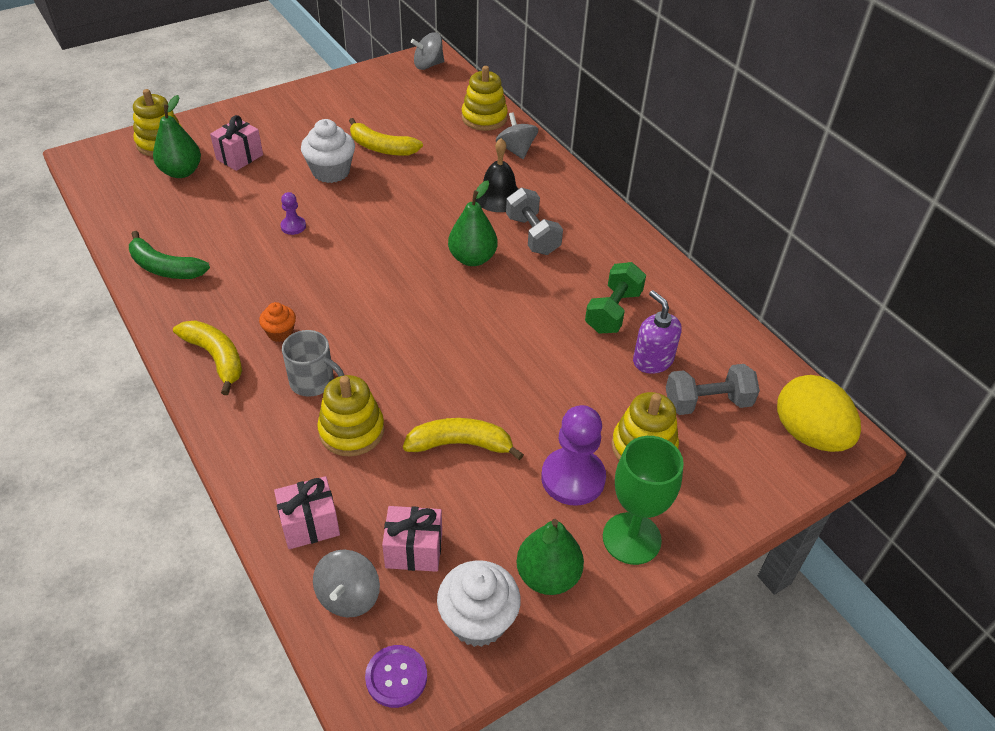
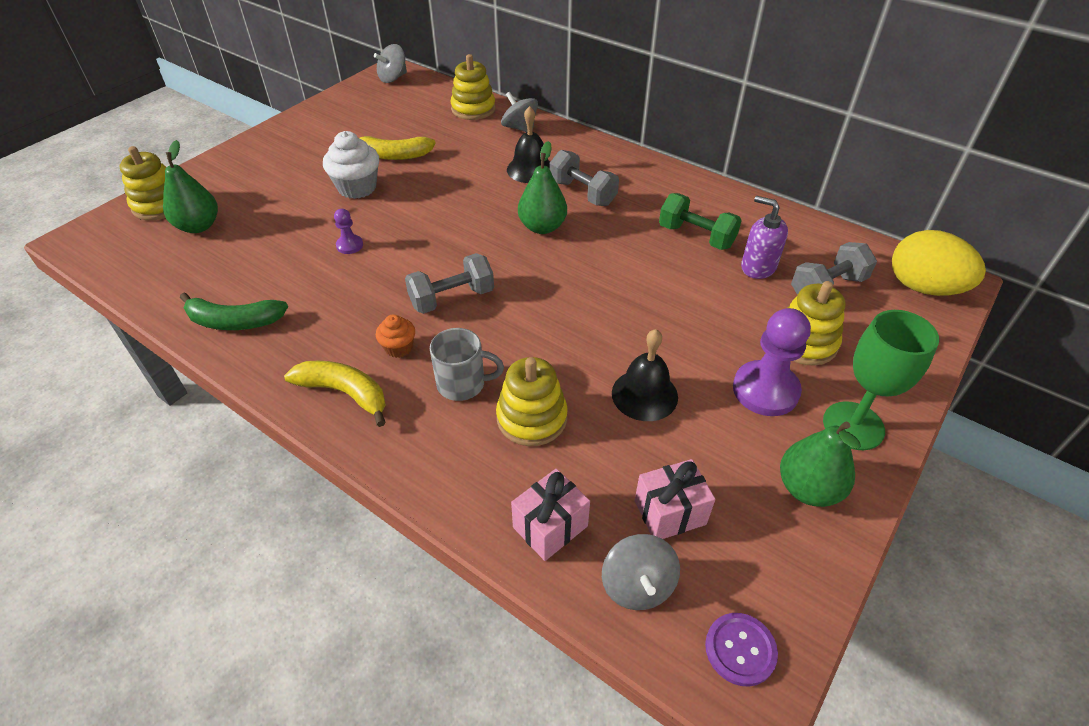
camera: 20 degrees left, 0 degrees up
pink gift [210,115,263,171] -> none
yellow banana [403,418,524,460] -> black bell [612,329,678,421]
white cupcake [437,560,521,647] -> none
green dumbbell [585,262,646,334] -> green dumbbell turned 60 degrees counterclockwise [659,193,742,250]
none -> grey dumbbell [405,253,494,314]

